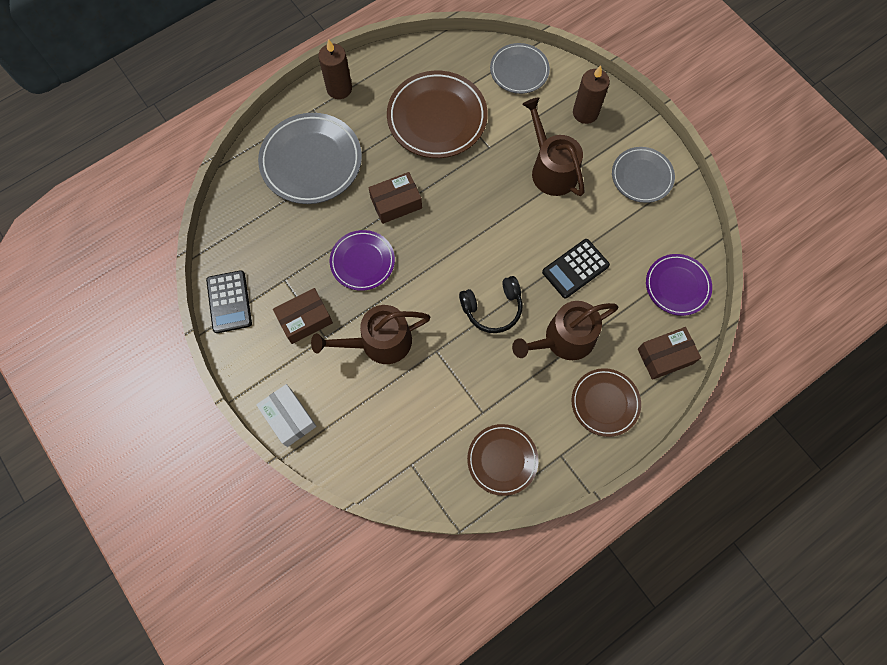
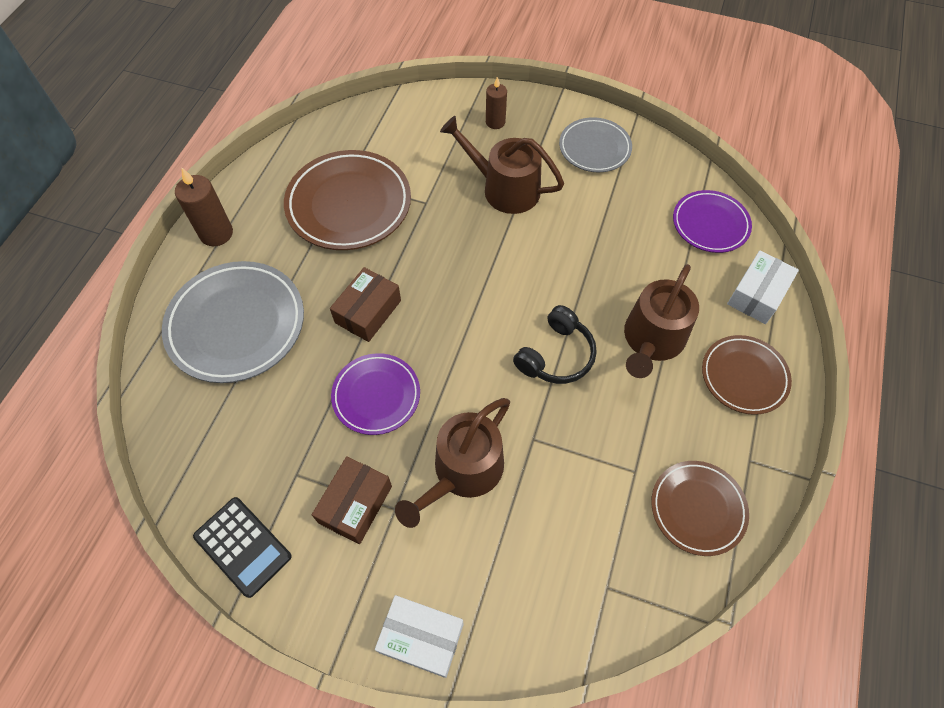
camera: 35 degrees left, 10 degrees down
grey plate [490,43,550,94] -> none
black calculator [542,239,610,298] -> none
brown candle [573,65,610,124] -> brown candle [486,77,507,129], size x0.66
brown box [638,327,701,380] -> white box [727,251,799,324]

